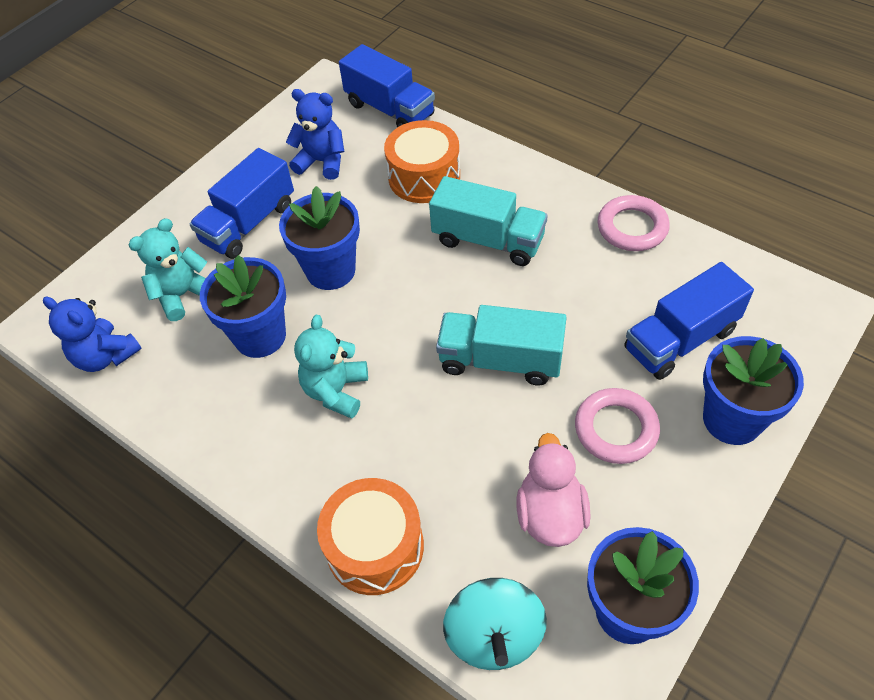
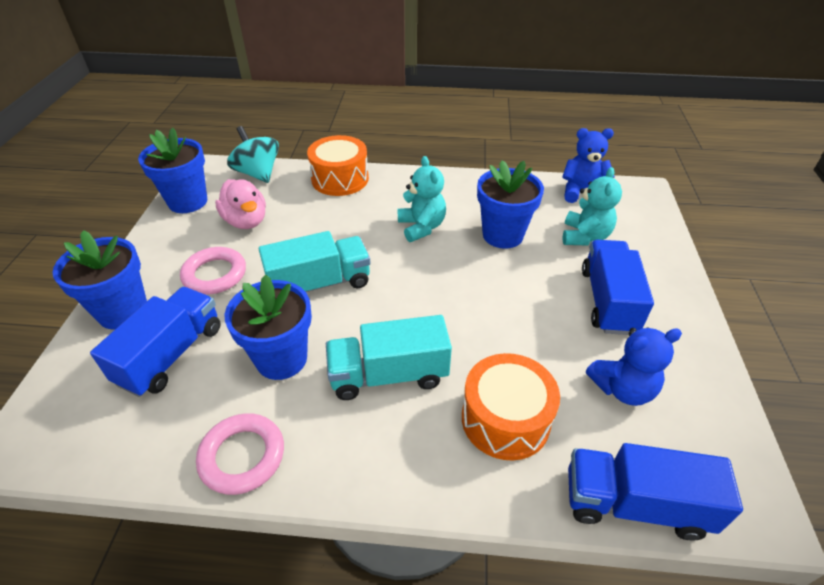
camera: 145 degrees right, 10 degrees down
blue flower pot [279,186,360,290] -> blue flower pot moved to [225,274,312,380]

